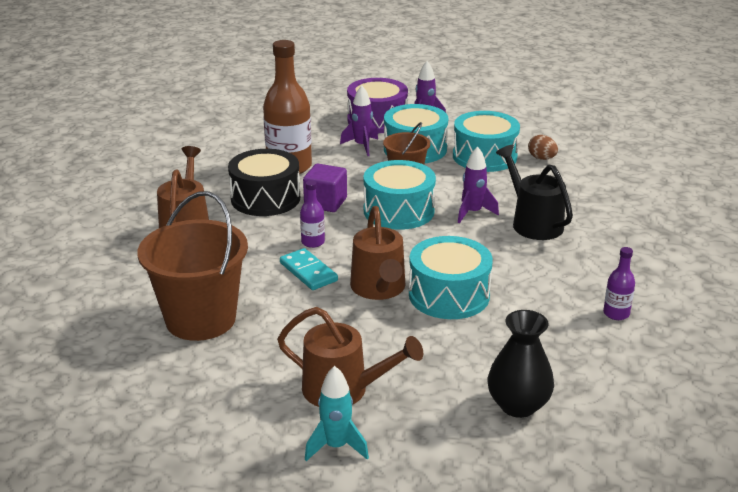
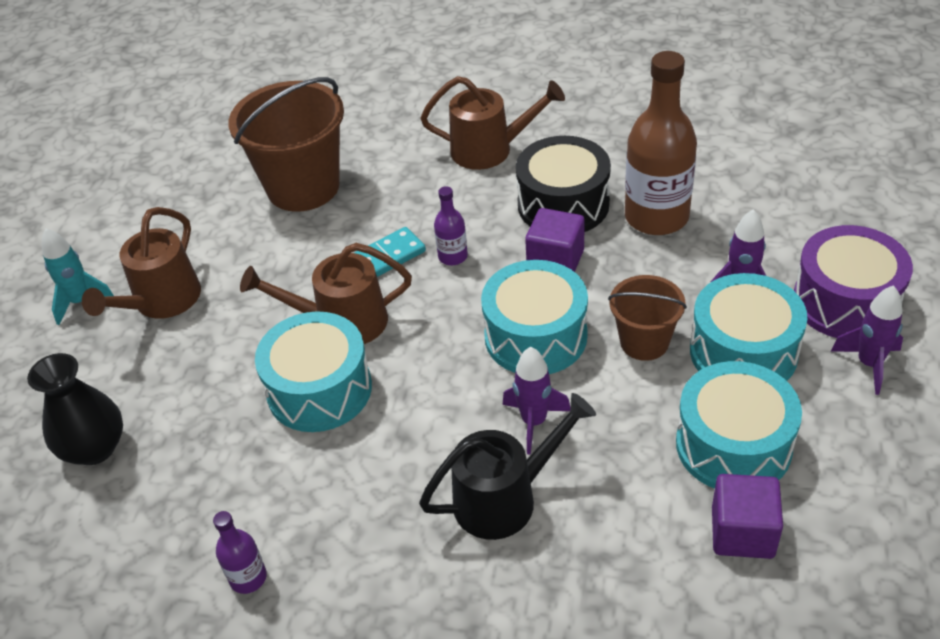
camera: 95 degrees right, 15 degrees up
brown egg [528,135,558,160] -> purple cube [712,474,783,559]

